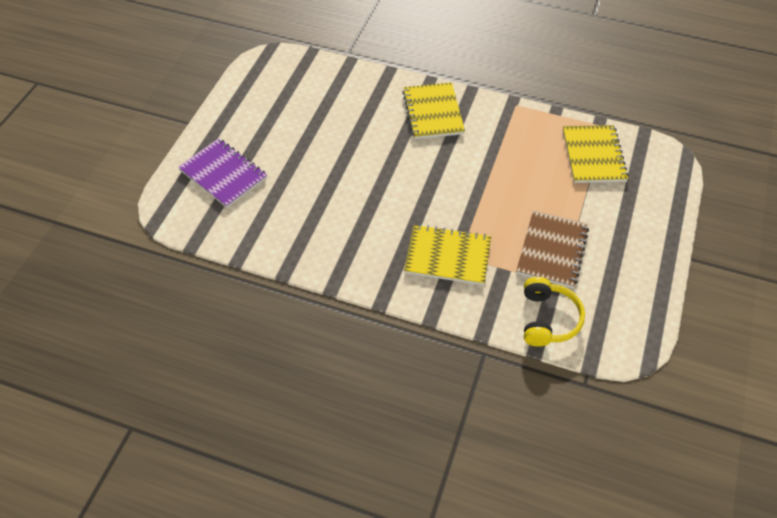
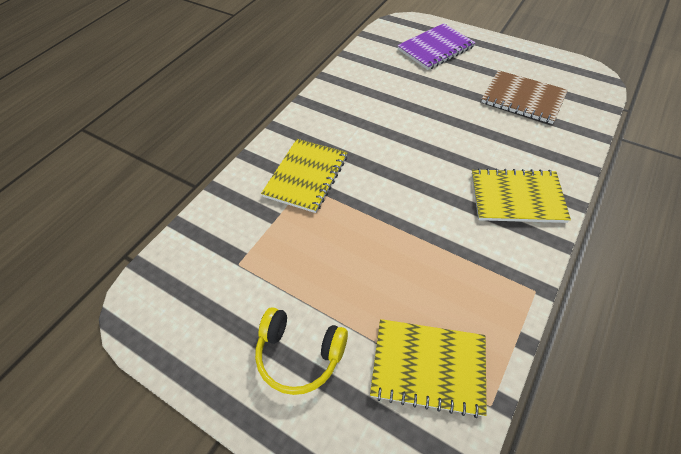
camera: 105 degrees right, 0 degrees up
brown notebook [516,210,589,288] -> brown notebook moved to [481,70,568,124]
yellow headphones [524,277,585,347] -> yellow headphones moved to [255,307,348,395]

